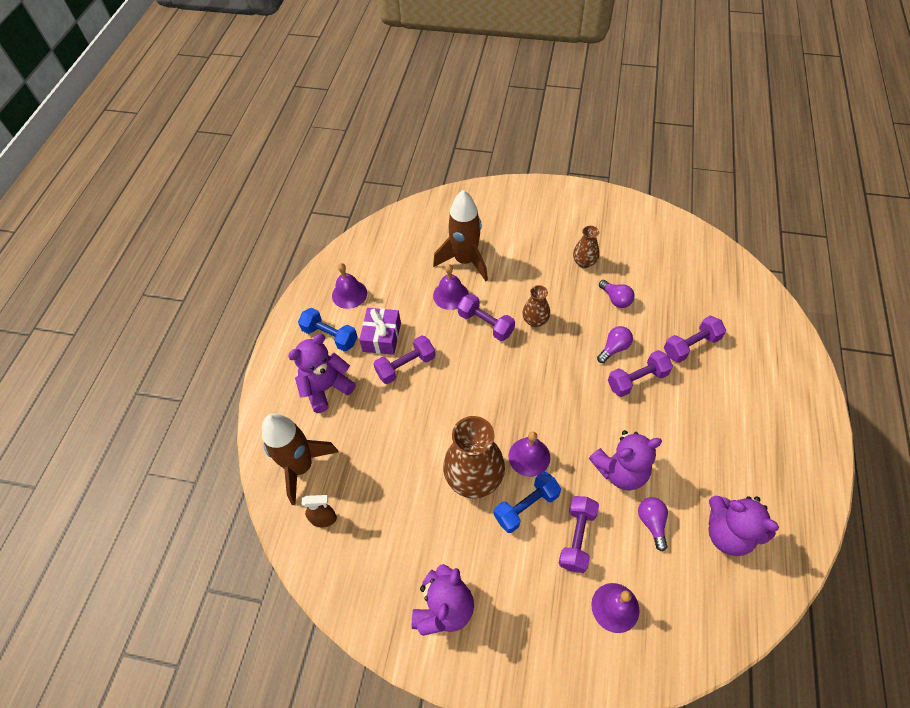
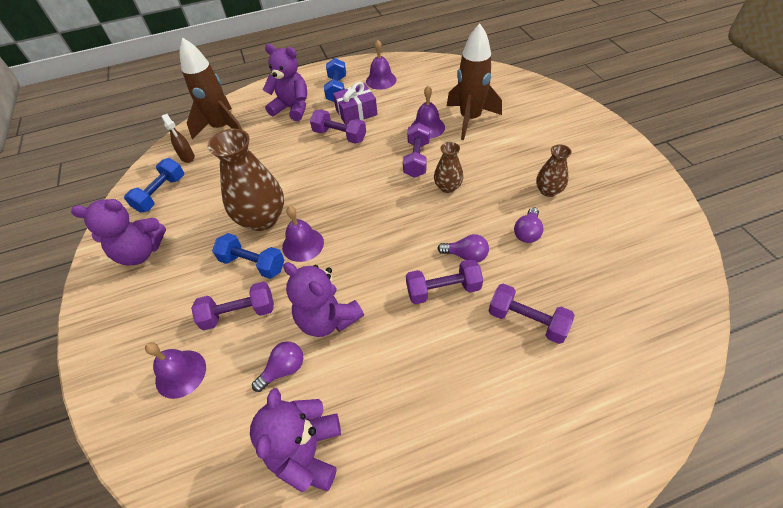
camera: 60 degrees right, 5 degrees down
purple dumbbell [608,350,673,397] -> purple dumbbell turned 45 degrees counterclockwise [406,259,483,304]
none -> blue dumbbell [124,158,184,213]

